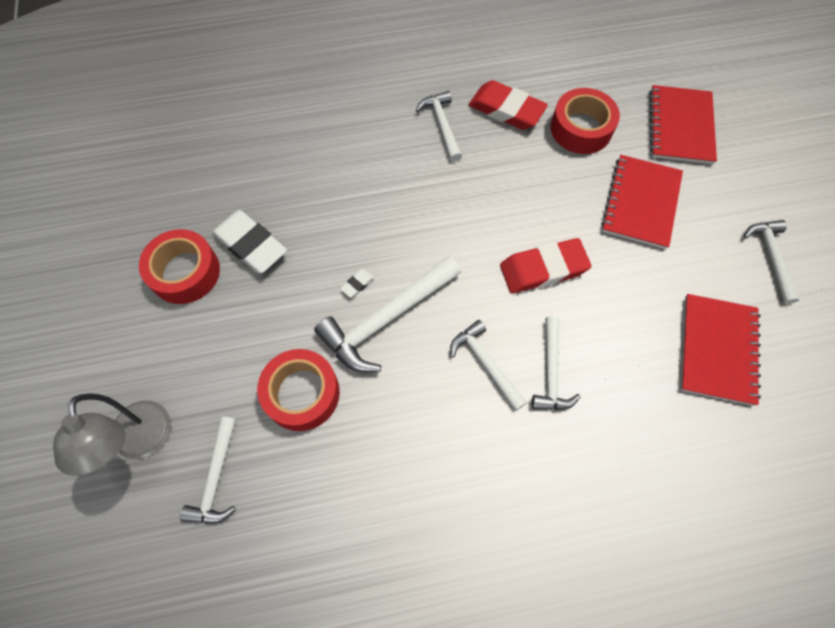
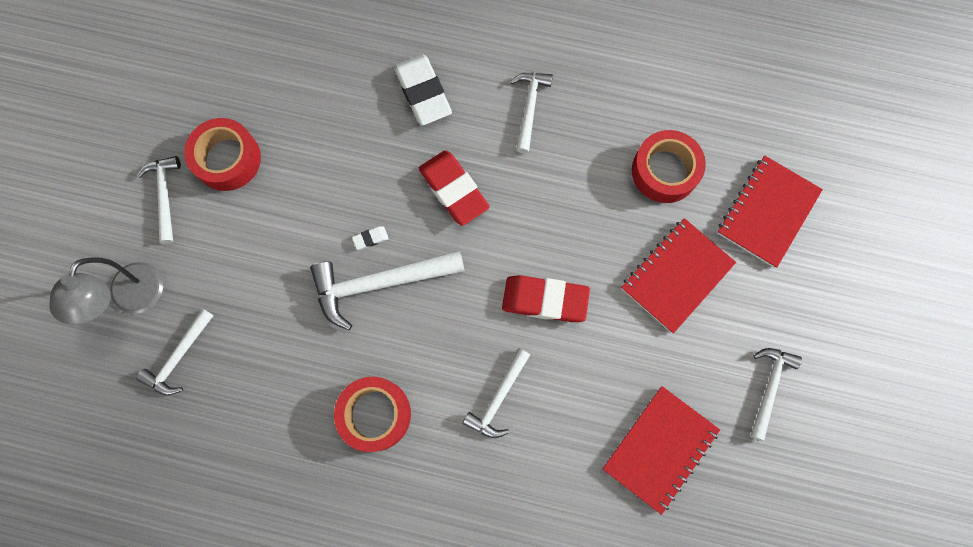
camera: 25 degrees right, 10 degrees up
white eraser [212,210,287,273] -> white eraser moved to [394,55,452,125]
red tape [257,349,340,431] -> red tape moved to [334,377,411,452]
white hammer [450,320,527,411] -> white hammer moved to [137,156,181,244]
red eraser [469,80,548,130] -> red eraser moved to [419,150,489,226]

